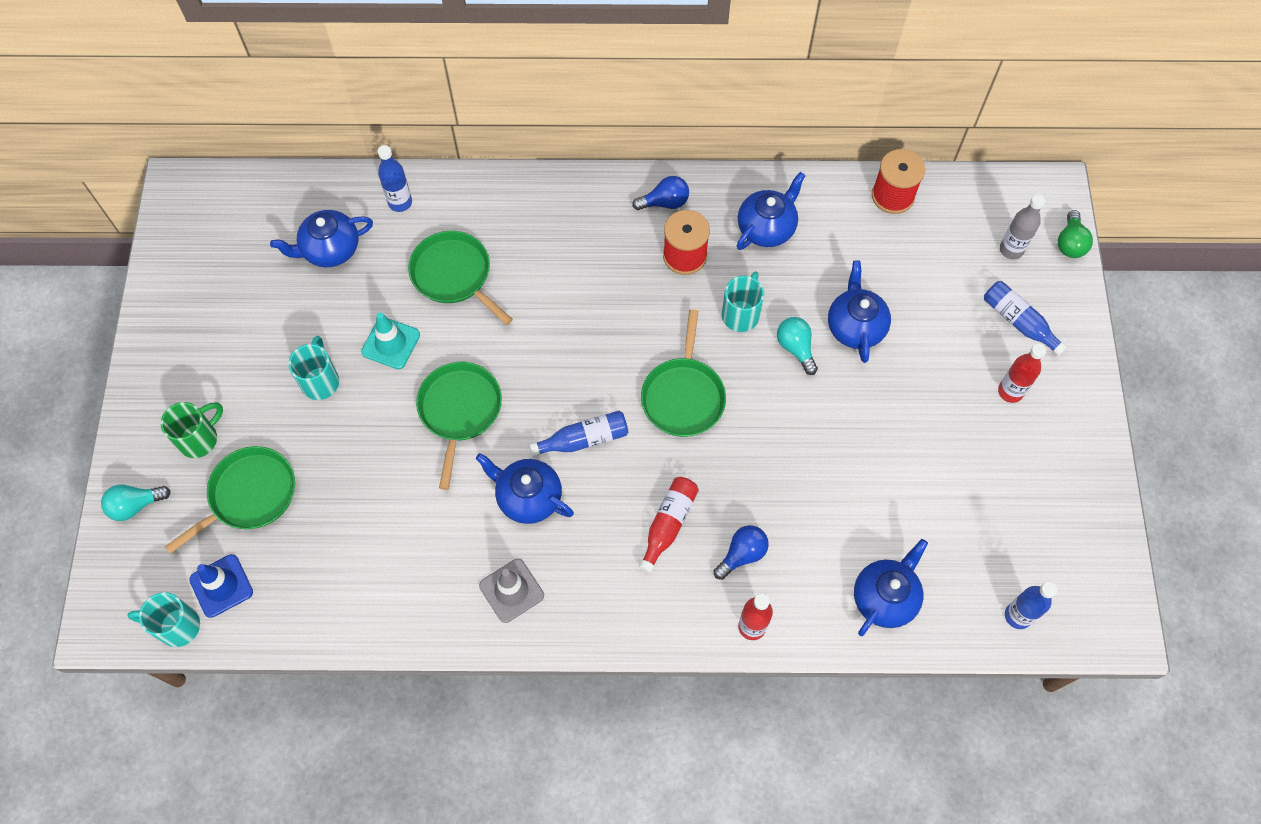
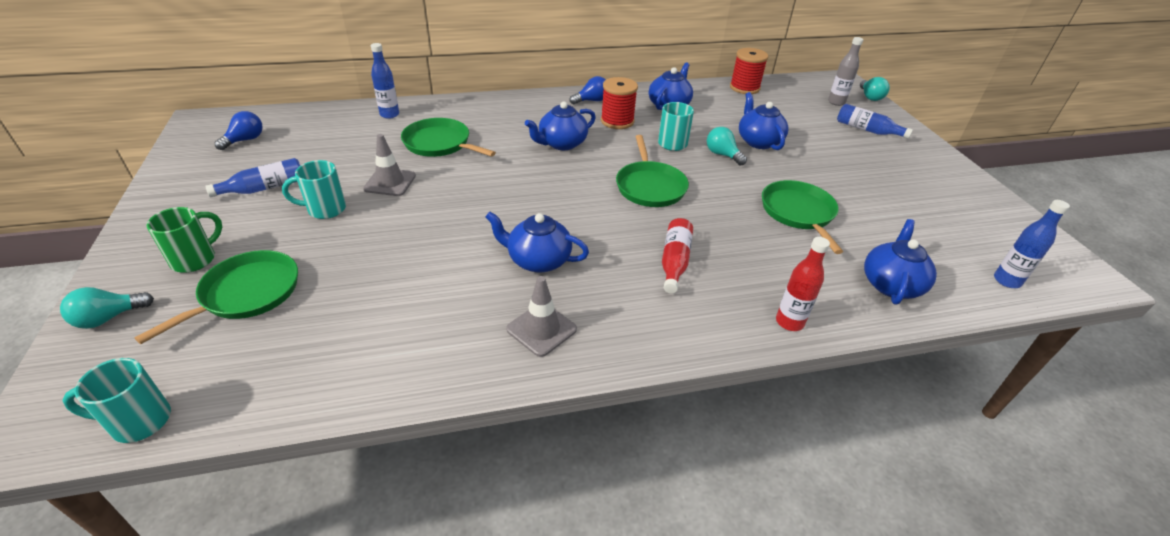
camera: 15 degrees left, 25 degrees down
blue traffic cone [189,554,253,618] -> none
blue teapot [270,210,373,267] -> blue teapot moved to [525,101,596,150]
turquoise mug [288,336,339,400] -> turquoise mug turned 90 degrees counterclockwise [282,160,346,219]
turquoise traffic cone [361,312,420,369] -> grey traffic cone [363,134,416,196]
green pan [416,362,502,490] -> green pan moved to [762,180,843,254]
blue bottle [529,411,628,457] -> blue bottle moved to [205,158,300,197]
blue light bulb [714,525,769,580] -> blue light bulb moved to [215,111,263,150]
red bottle [998,344,1046,403] -> none
green light bulb [1058,210,1093,258] -> turquoise light bulb [860,77,890,101]

